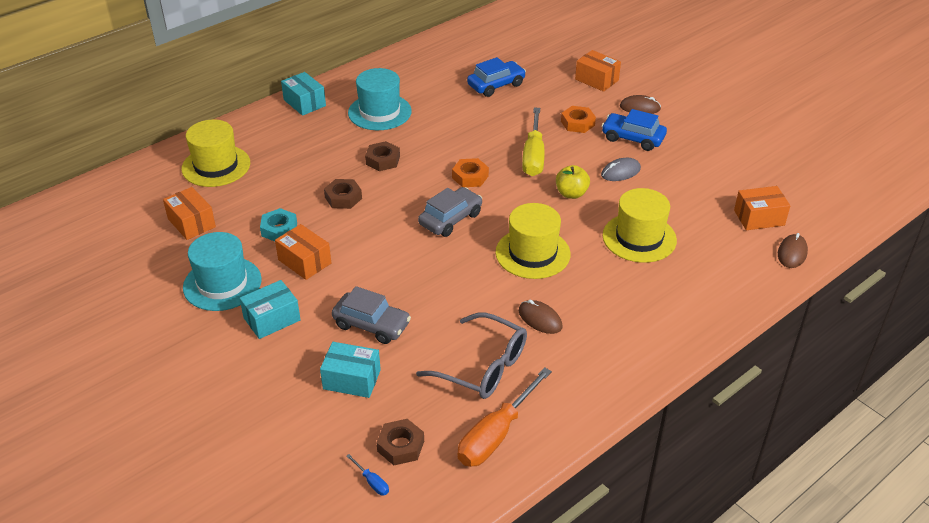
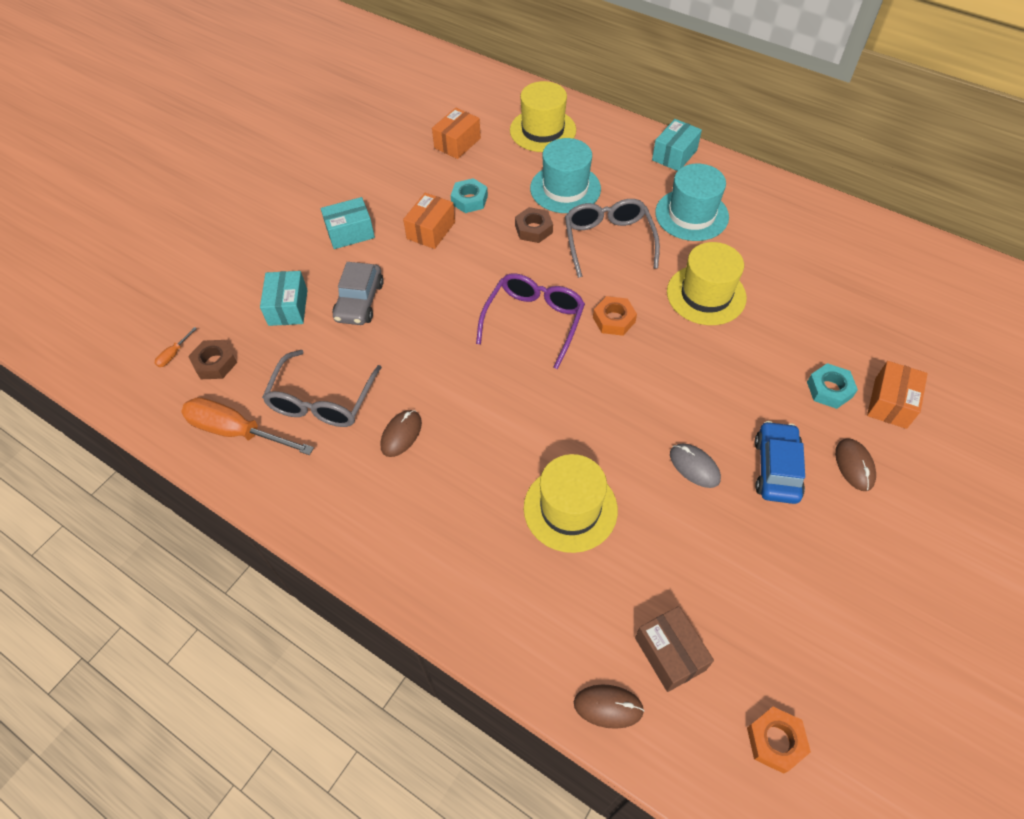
camera: 75 degrees right, 15 degrees up
turquoise hat [183,232,262,311] -> turquoise hat moved to [530,138,601,213]
turquoise box [240,280,301,339] -> turquoise box turned 60 degrees counterclockwise [321,197,375,249]
blue screwdriver [346,454,389,495] -> orange screwdriver [155,327,197,367]
brown nut [365,141,400,171] -> grey glasses [565,199,660,278]
grey car [418,187,482,237] -> purple glasses [476,273,585,369]
blue car [467,57,526,97] -> none
yellow hat [495,203,571,279] -> yellow hat moved to [667,242,747,325]
yellow screwdriver [522,108,545,176] -> none
yellow apple [556,165,590,199] -> none
orange nut [561,106,596,133] -> orange nut moved to [747,707,811,774]
orange box [734,186,790,230] -> brown box [635,606,714,692]
none -> turquoise nut [807,363,858,409]

